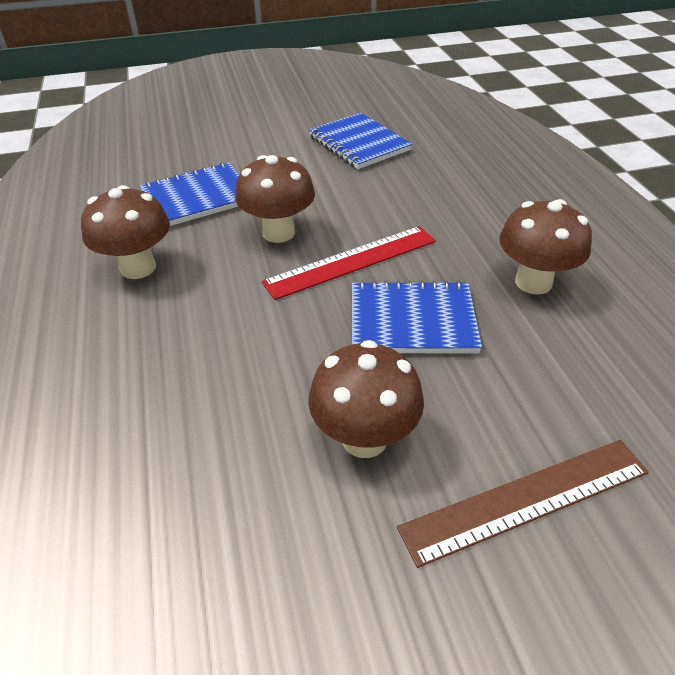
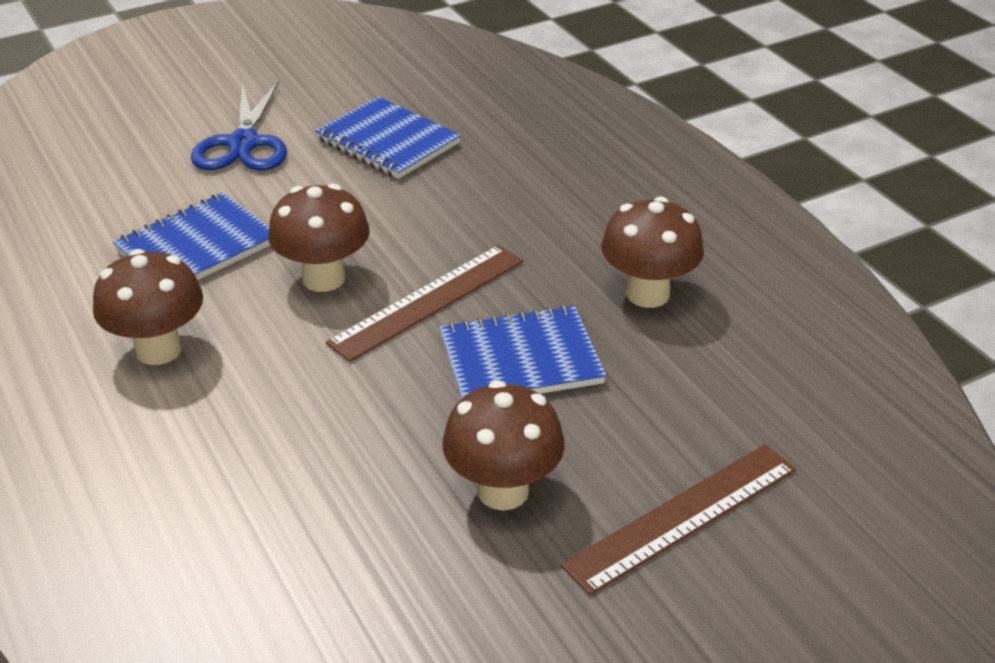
camera: 15 degrees left, 5 degrees down
red ruler [262,226,436,300] -> brown ruler [326,245,523,362]
none -> blue scissors [191,81,287,170]

